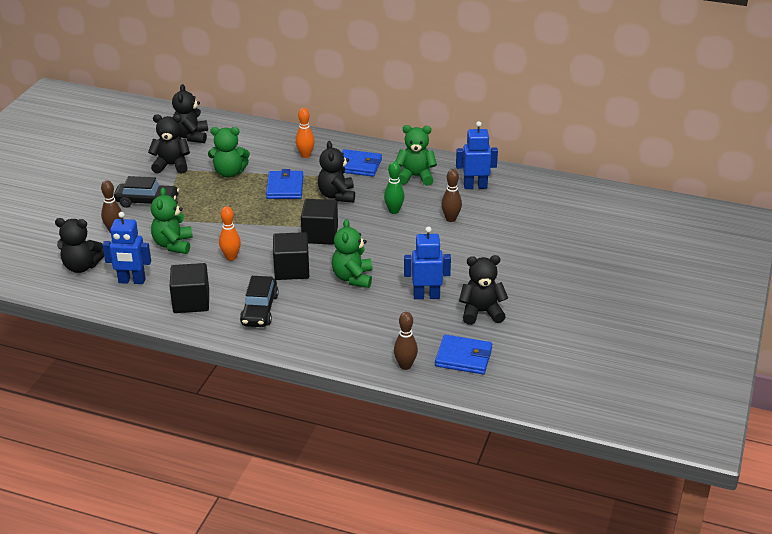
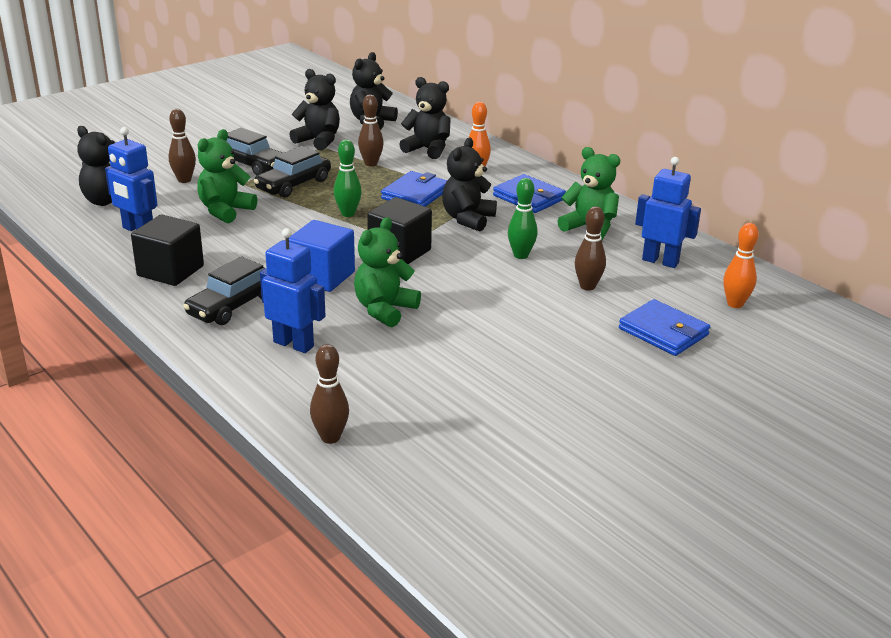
camera: 30 degrees right, 5 degrees down
green teddy bear [208,127,250,178] -> brown bowling pin [358,95,384,166]
orange bowling pin [219,206,241,261] -> orange bowling pin moved to [723,223,759,308]
black cube [273,232,309,280] -> blue cube [289,220,355,292]
blue robot [404,226,451,299] -> blue robot moved to [260,228,326,353]
blue wallet [435,335,492,374] -> blue wallet moved to [619,299,710,356]
black teddy bear [459,255,508,325] -> black teddy bear moved to [399,77,451,159]
none -> black car [254,146,331,198]
none -> green bowling pin [334,140,362,217]

